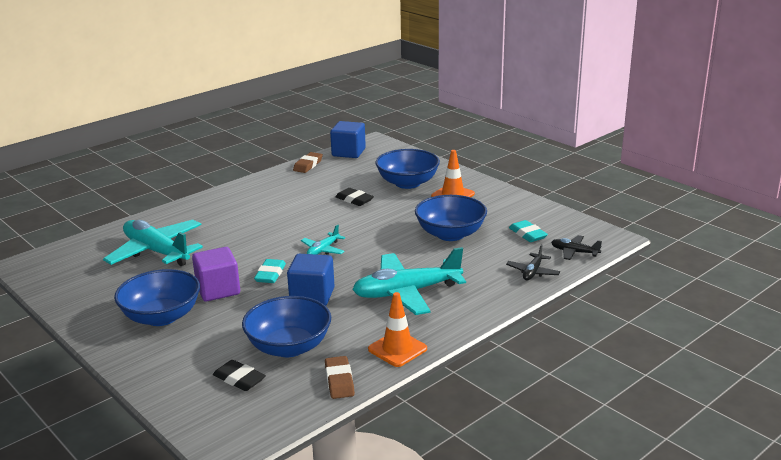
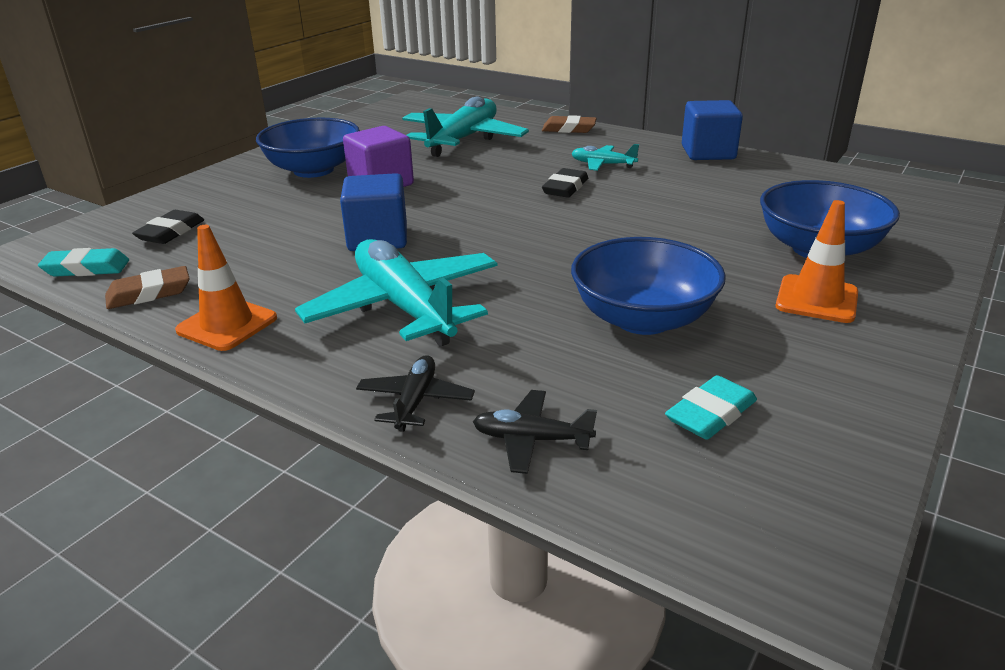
camera: 75 degrees right, 5 degrees up
blue bowl [242,296,331,357] -> none
turquoise eraser [254,259,286,283] -> turquoise eraser moved to [38,248,129,277]
brown eraser [293,152,323,173] -> brown eraser moved to [542,115,597,133]
turquoise plane [301,225,345,255] -> turquoise plane moved to [571,144,639,171]
blue cube [330,121,366,158] -> blue cube moved to [682,100,743,160]
black eraser [336,188,374,206] -> black eraser moved to [542,168,588,198]
black plane [551,235,602,260] -> black plane moved to [356,355,475,432]

